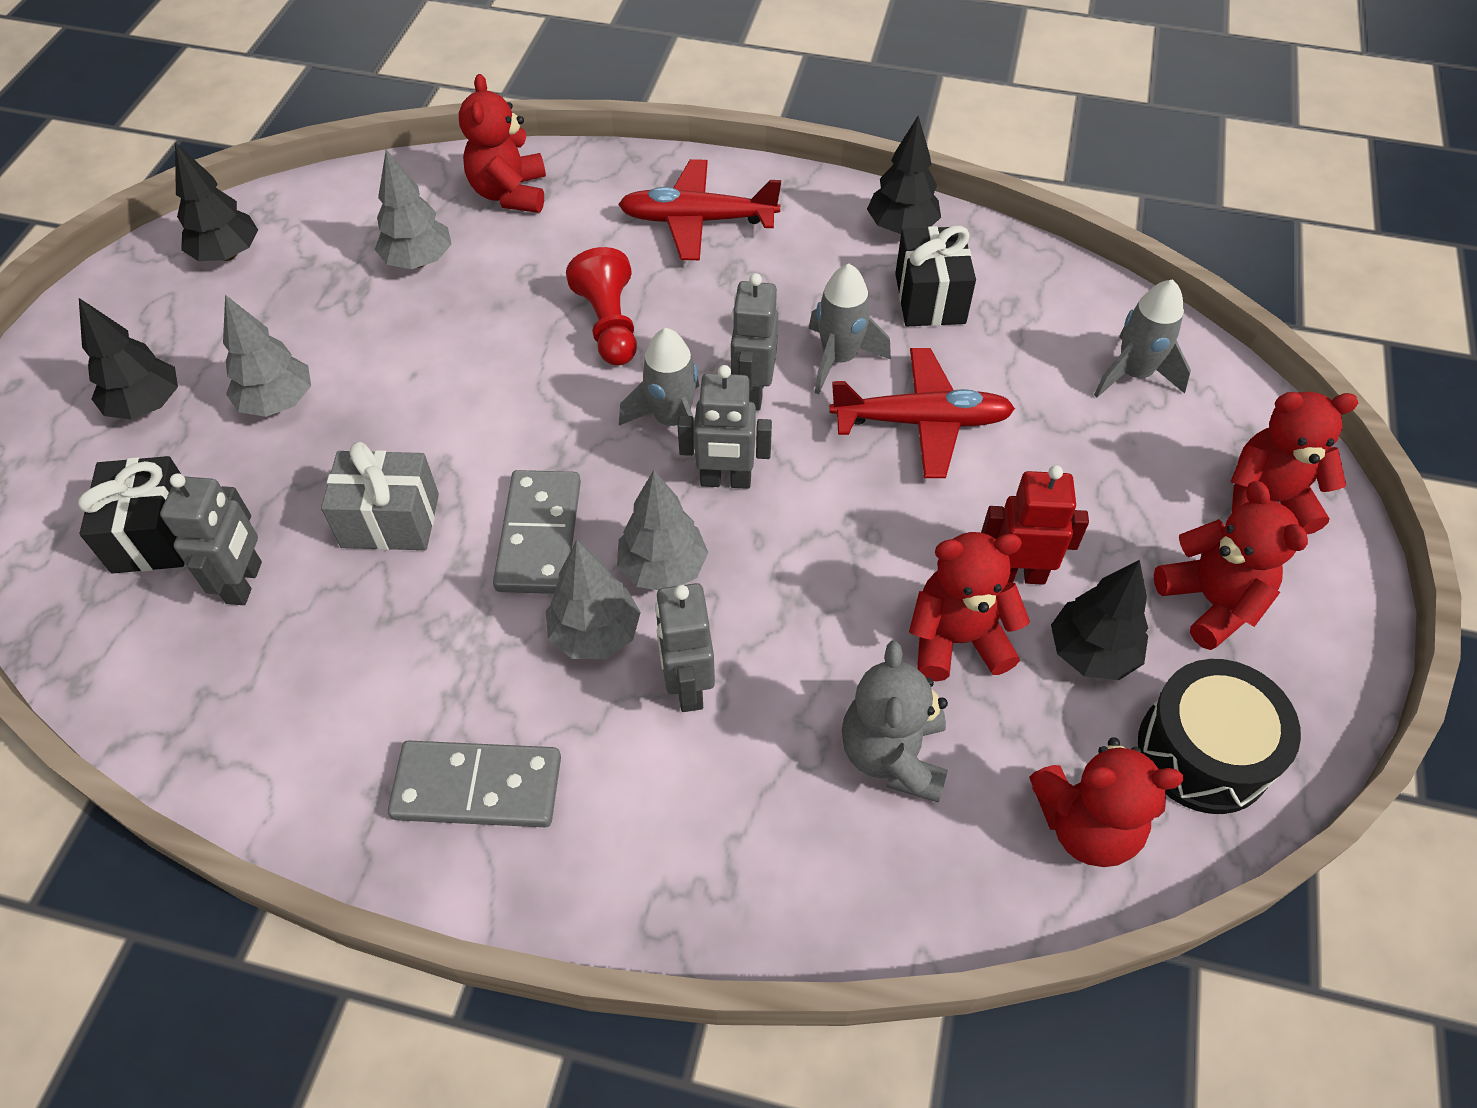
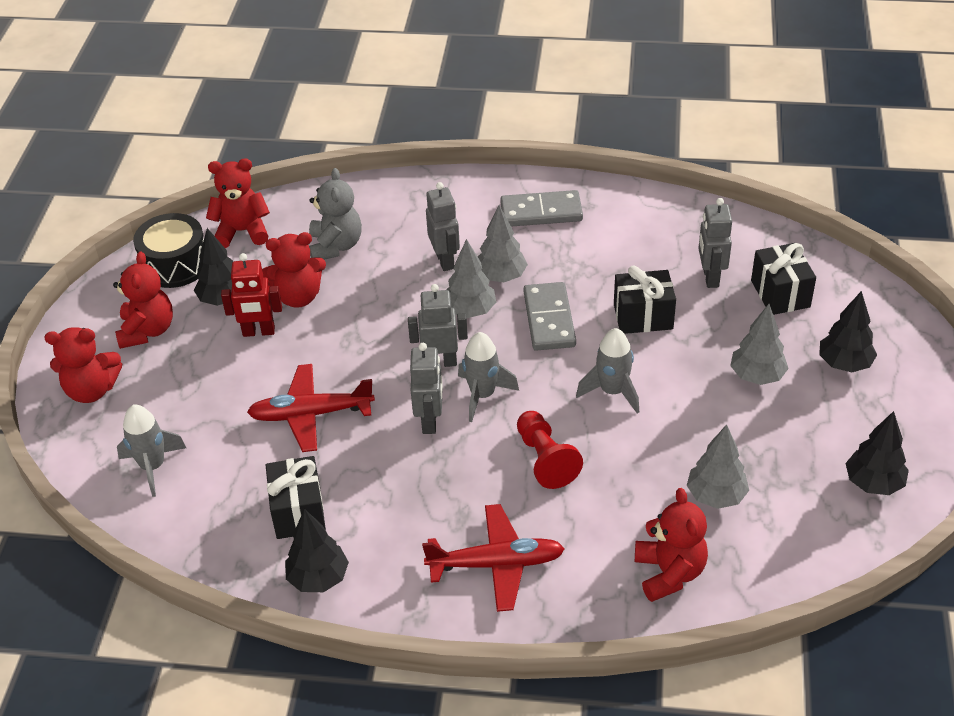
camera: 175 degrees right, 10 degrees down
grey gift [321,442,439,550] -> black gift [614,265,676,334]
grey rocket [809,264,891,394] -> grey rocket moved to [576,328,639,413]
red teddy bear [1154,481,1308,650] -> red teddy bear turned 150 degrees counterclockwise [113,252,173,349]

